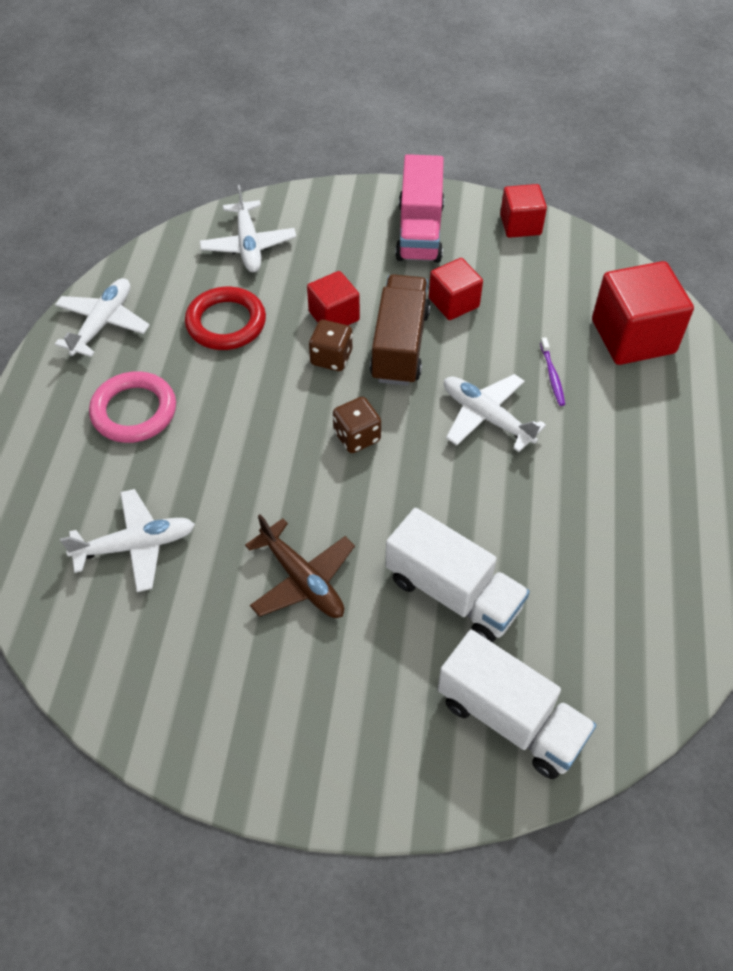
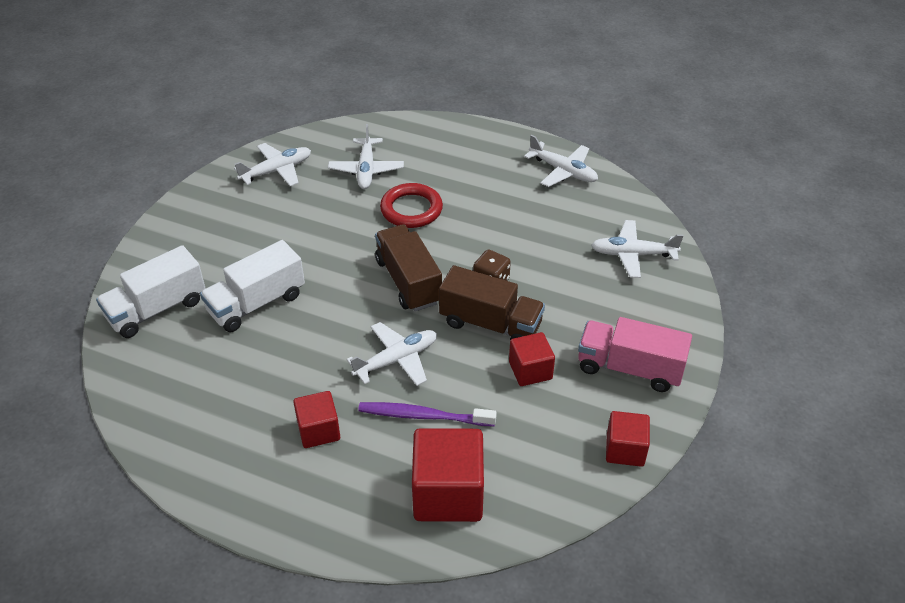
camera: 105 degrees right, 10 degrees down
pink ring [89,371,176,443] -> none
red ring [185,287,266,350] -> red ring moved to [380,183,443,228]
brown plane [245,514,355,618] -> none
red cube [307,271,360,325] -> red cube moved to [293,391,340,448]
brown dice [333,397,381,453] -> brown truck [375,224,442,311]
purple toothbrush [540,337,565,406] -> purple toothbrush [358,402,497,427], size x1.83
none -> white plane [234,143,311,186]

